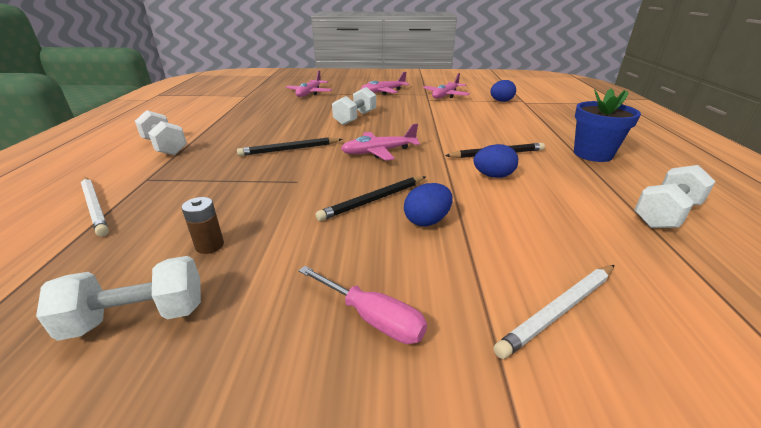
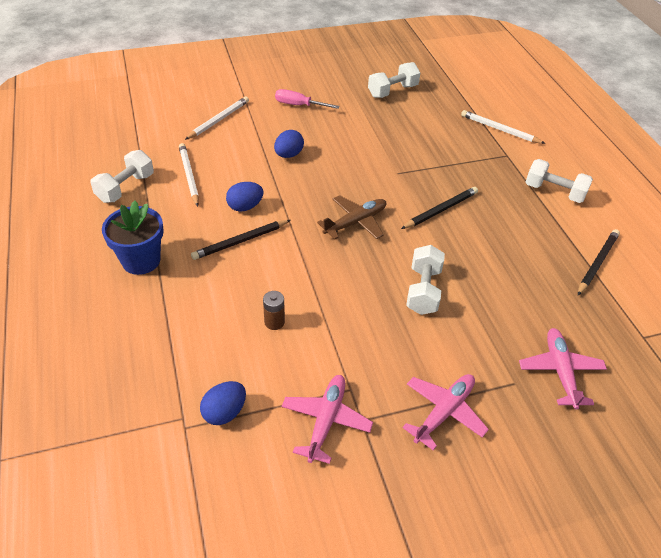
camera: 160 degrees right, 15 degrees up
brown battery [182,197,224,254] -> brown battery moved to [263,291,285,330]
black pencil [315,176,426,221] -> black pencil moved to [578,229,620,295]
pink plane [341,123,420,161] -> brown plane [317,195,386,239]
none -> white pencil [179,143,199,207]

